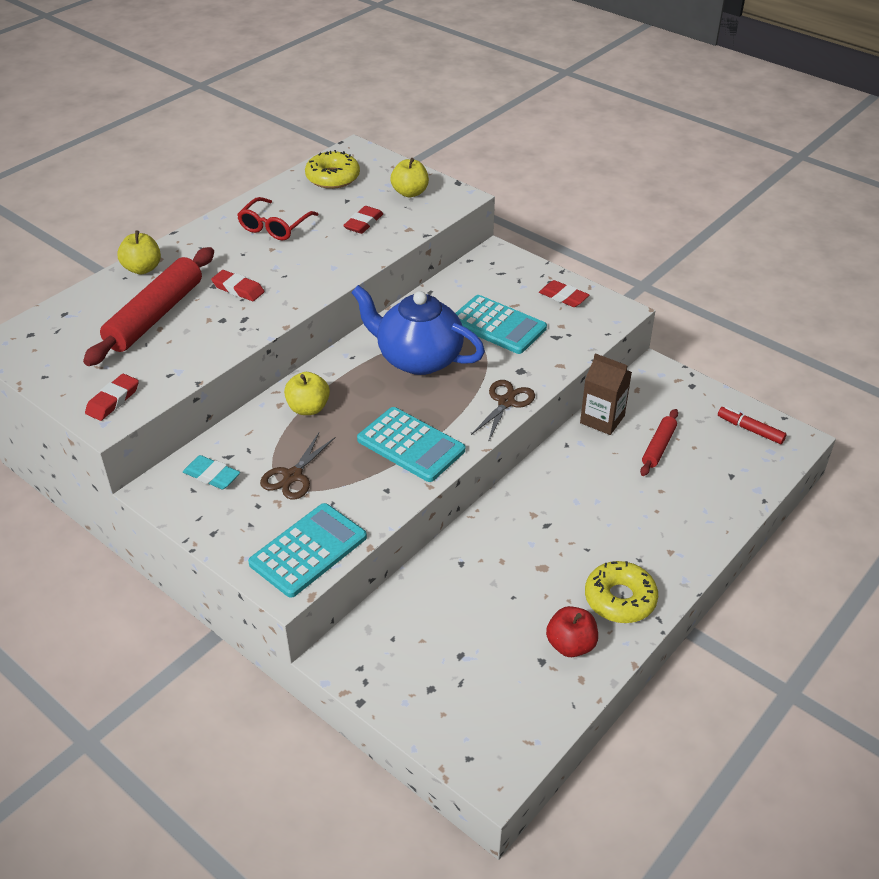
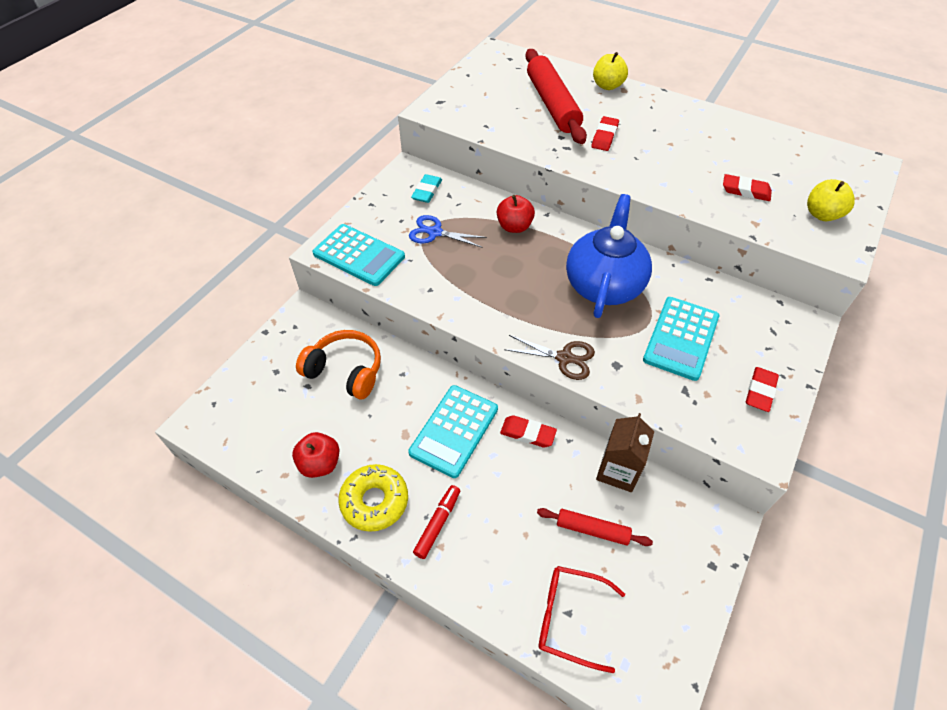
camera: 80 degrees right, 10 degrees up
red rolling pin [83,247,214,366] -> red rolling pin turned 60 degrees clockwise [525,49,587,144]
red eraser [85,374,139,421] -> red eraser moved to [500,415,557,448]
red glasses [237,197,319,241] -> red glasses moved to [539,566,625,673]
brown scissors [260,433,336,500] -> blue scissors [409,215,487,248]
yellow apple [284,372,330,415] -> red apple [497,195,535,233]
yellow donut [305,150,360,189] -> none
turquoise calculator [357,407,465,482] -> turquoise calculator moved to [408,385,498,478]
red marker [718,407,786,444] -> red marker moved to [413,485,460,559]
none -> orange headphones [296,330,381,399]

